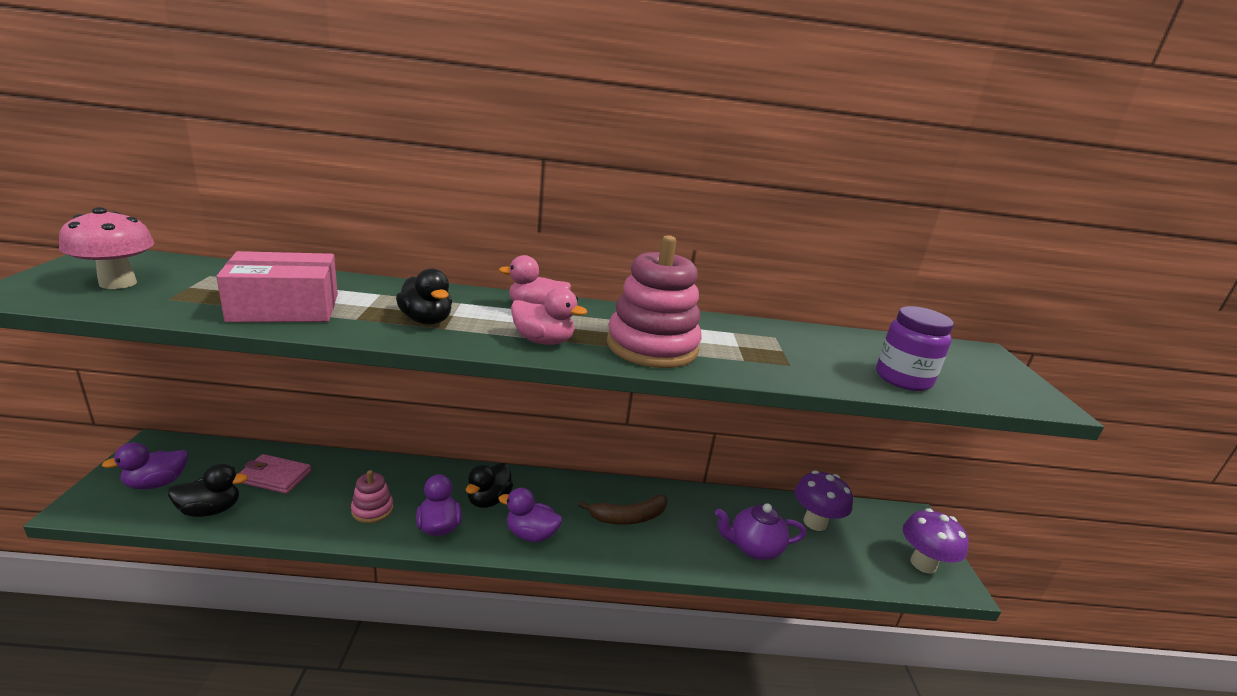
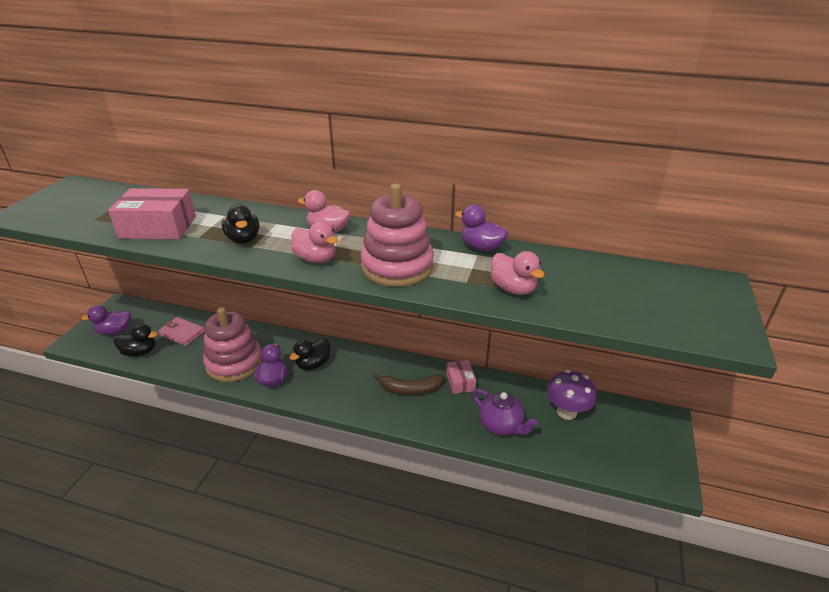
camera: 20 degrees right, 10 degrees up
pink mushroom [59,207,154,289] -> none
pink stacking toy [351,470,393,523] -> pink stacking toy [203,307,263,382], size x2.04
purple duck [498,488,562,542] -> purple duck moved to [455,205,508,252]
purple teapot [715,503,806,560] -> purple teapot turned 150 degrees counterclockwise [473,389,538,435]
purple jar [876,306,954,391] -> none
purple mushroom [903,508,969,574] -> none
none -> pink box [446,360,476,394]
none -> pink duck [491,251,545,295]

